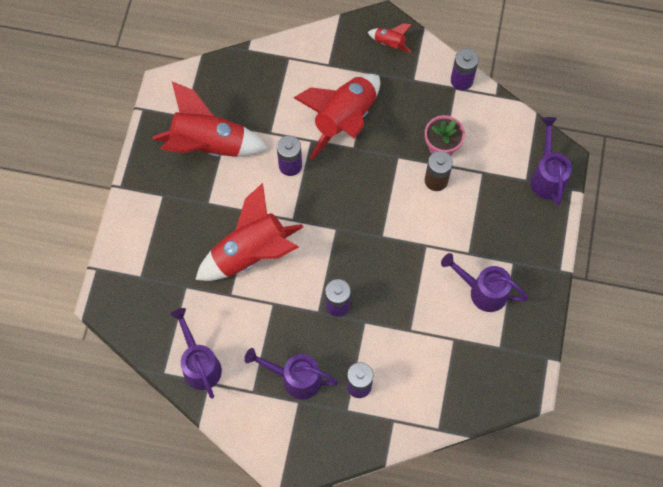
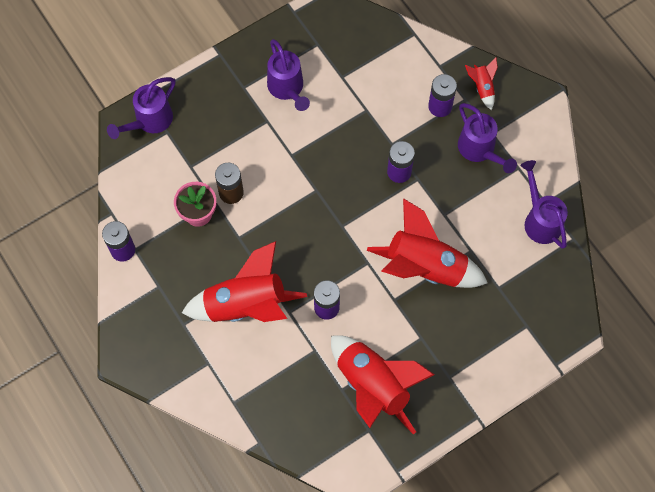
camera: 135 degrees left, 0 degrees up
purple watering can [171,308,222,398] -> purple watering can turned 135 degrees clockwise [521,160,568,249]
red rocket [368,24,412,53] -> red rocket moved to [465,57,498,110]

